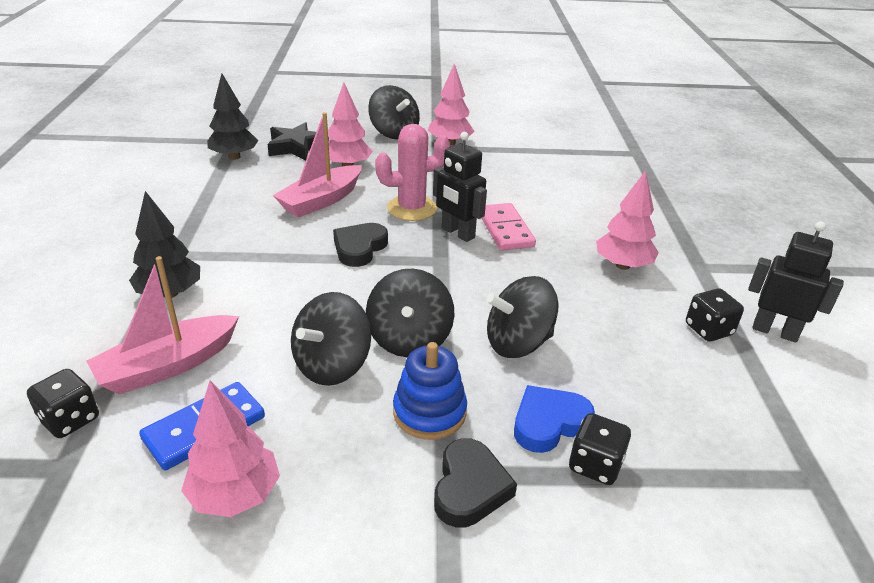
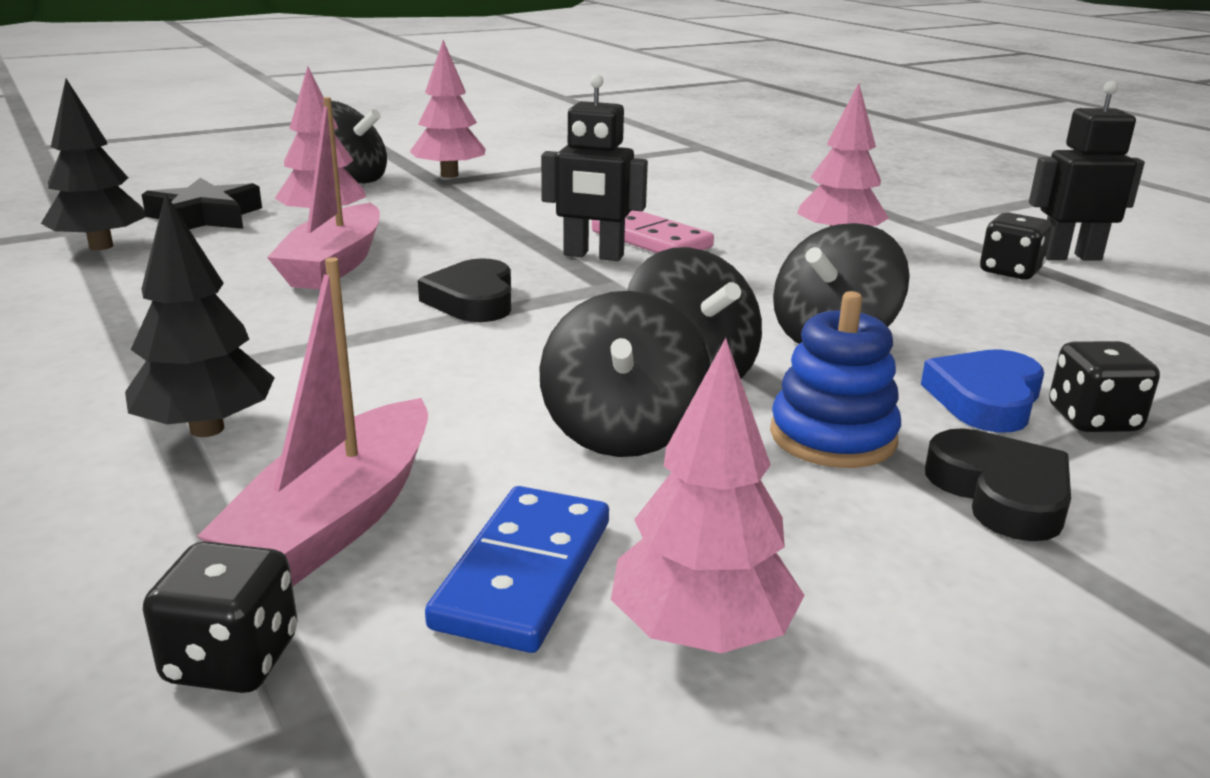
camera: 30 degrees left, 10 degrees down
pink cactus [375,124,451,221] -> none

